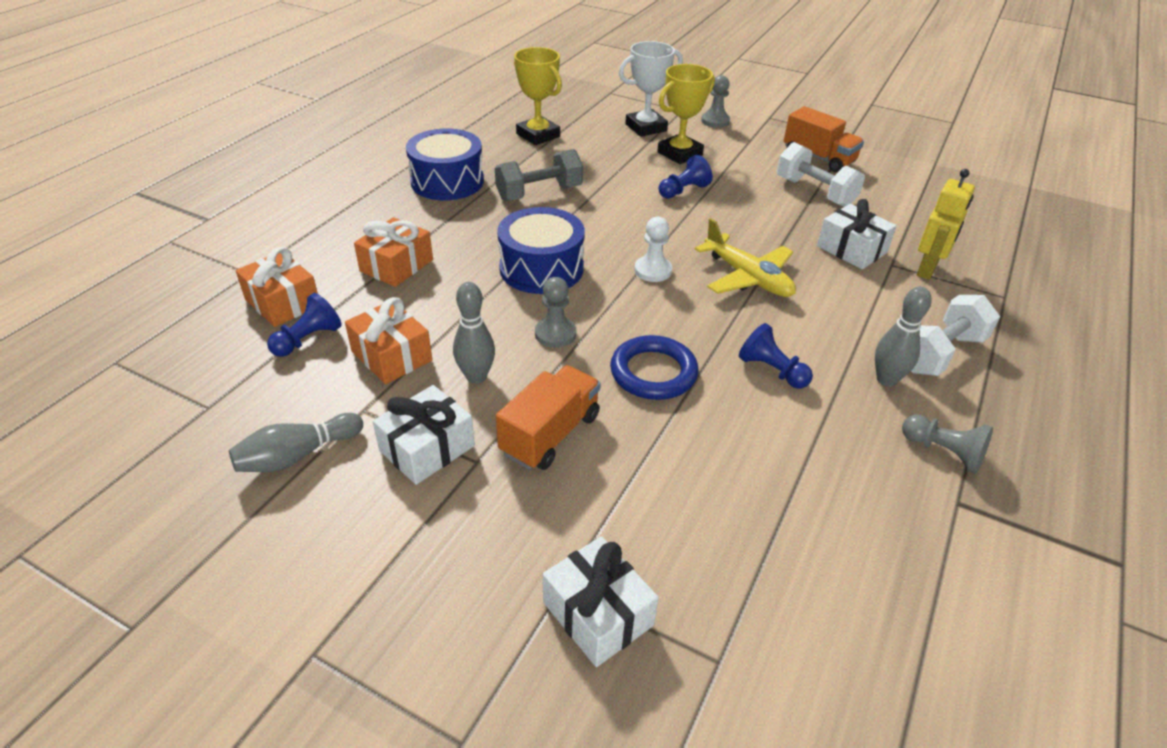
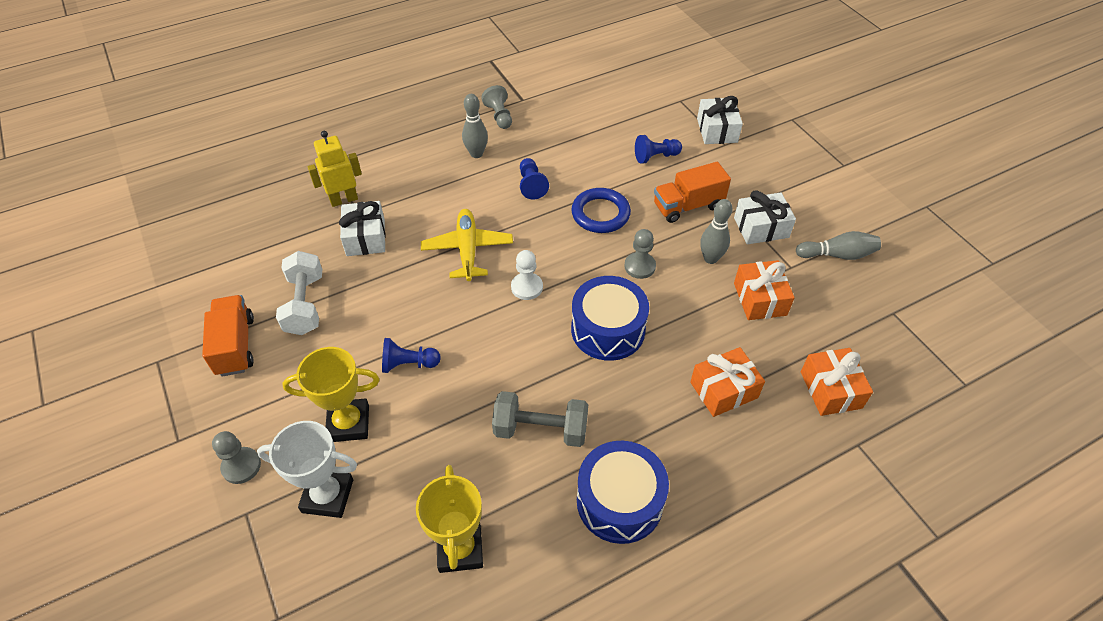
camera: 145 degrees left, 10 degrees up
blue pawn [267,293,342,357] -> blue pawn moved to [635,135,682,164]
white dumbbell [911,295,1000,376] -> none

